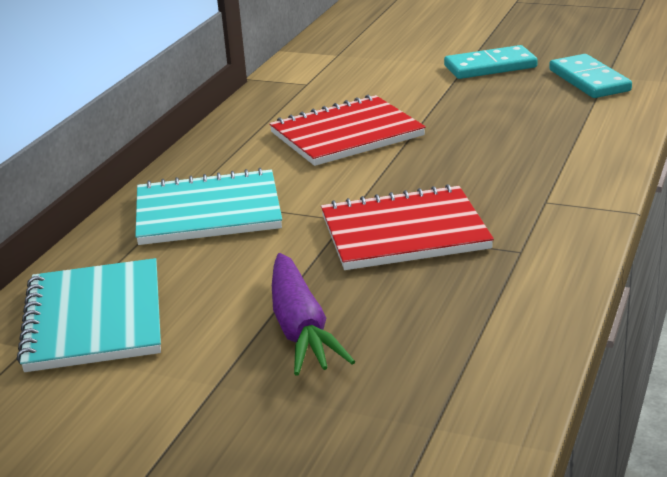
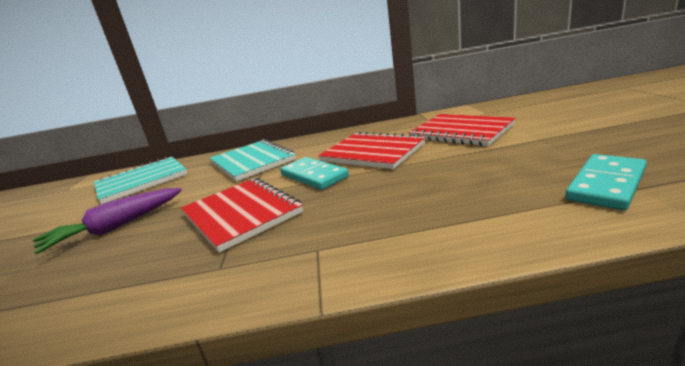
camera: 65 degrees right, 5 degrees down
turquoise domino [444,45,538,79] -> turquoise domino moved to [280,157,349,190]
none -> red notebook [409,114,516,146]

